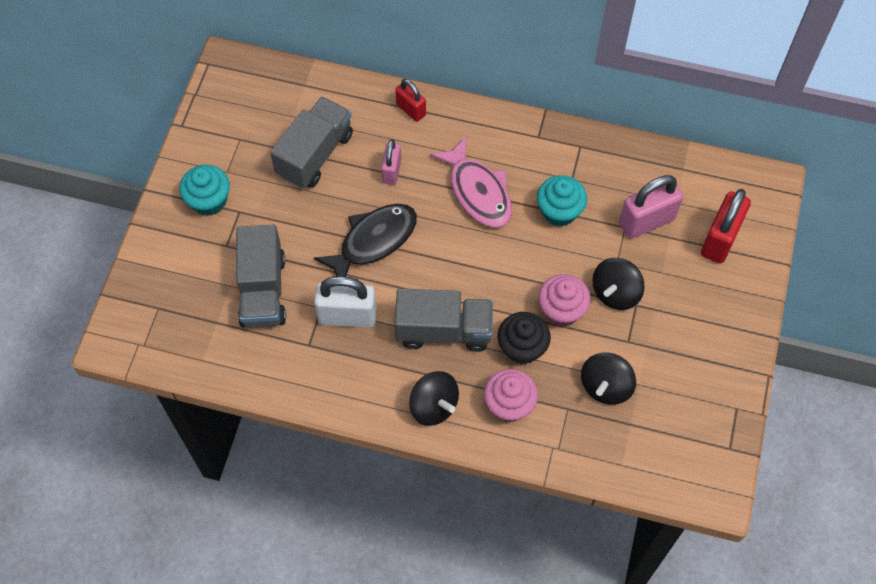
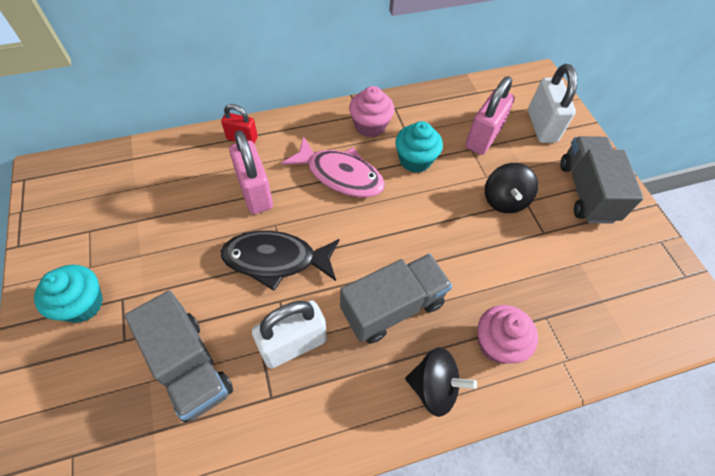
camera: 35 degrees left, 5 degrees down
grey truck [270,97,353,189] -> grey truck moved to [560,136,644,223]
black fish [313,204,417,277] -> black fish turned 105 degrees counterclockwise [221,231,340,291]
pink padlock [381,139,401,185] -> pink padlock [229,130,273,214], size x1.66
black cupcake [497,312,551,364] -> none
pink cupcake [538,274,591,326] -> pink cupcake moved to [349,86,394,137]
black spinning top [581,352,636,405] -> none
red padlock [701,189,751,264] -> white padlock [528,64,577,143]

